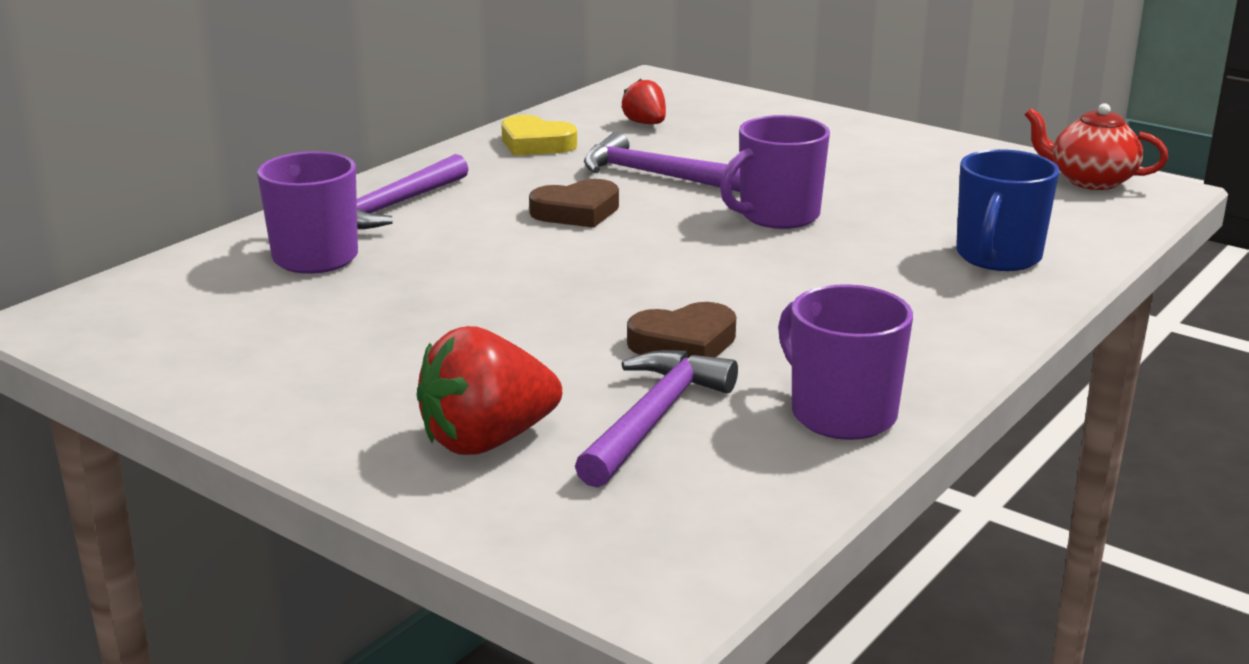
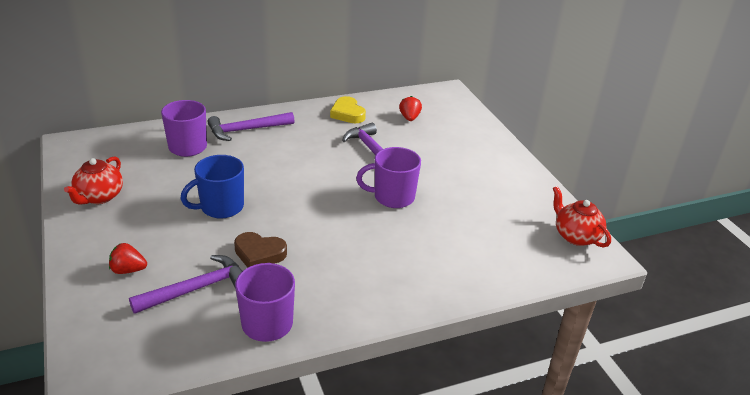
camera: 30 degrees right, 10 degrees up
red strawberry [417,326,562,455] -> red strawberry [109,243,147,274], size x0.57
brown heart [529,179,619,228] -> none
blue mug [956,149,1060,271] -> blue mug moved to [180,155,244,218]
none -> red teapot [64,156,123,205]

